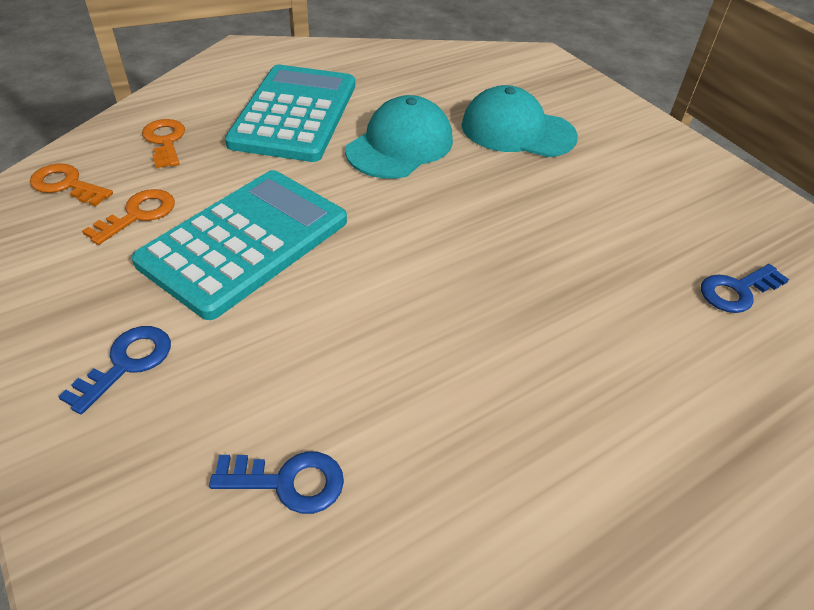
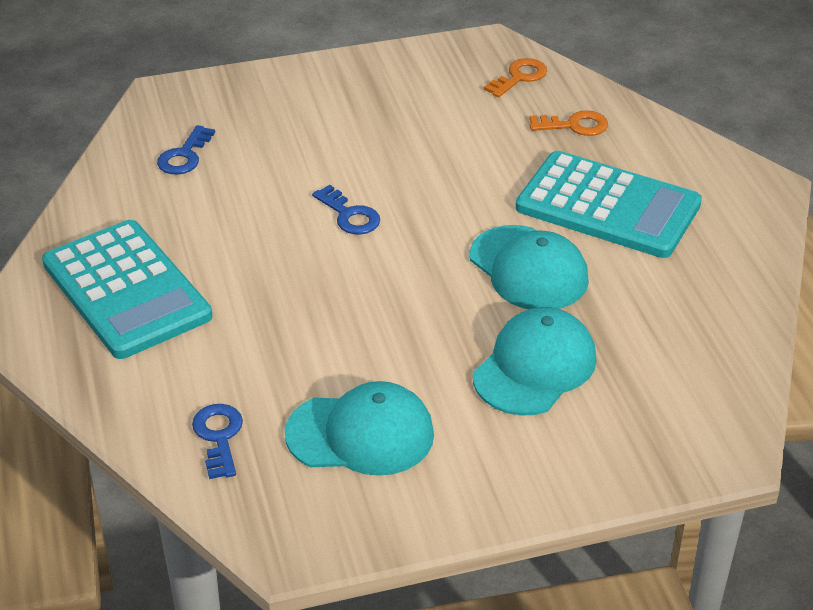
camera: 110 degrees right, 5 degrees down
blue key [58,326,171,414] -> blue key moved to [312,184,380,235]
orange key [82,189,175,245] -> none
turquoise calculator [132,170,347,320] -> turquoise calculator moved to [42,220,212,359]
none -> turquoise cap [285,381,434,476]

